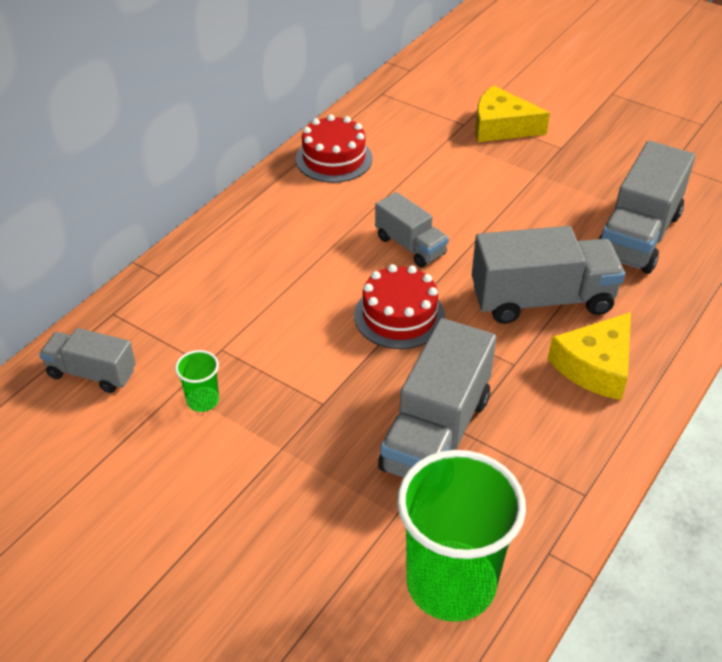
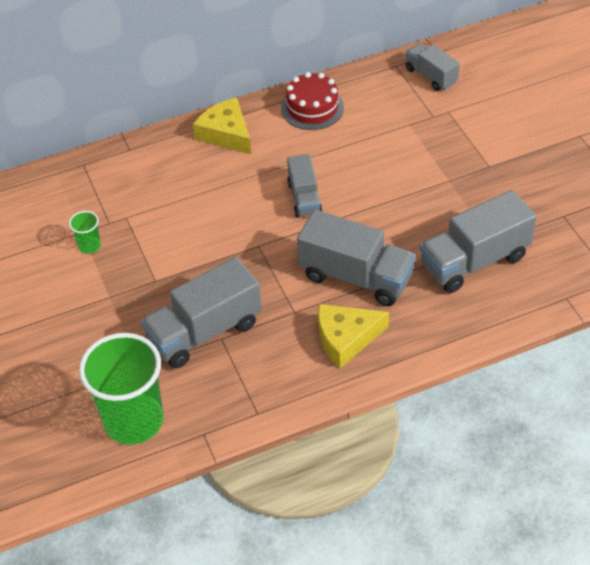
camera: 35 degrees right, 5 degrees up
grey truck [39,328,136,393] -> grey truck moved to [406,43,460,91]
red cake [354,264,445,349] -> none
yellow cheese [475,85,550,142] -> yellow cheese moved to [193,98,251,154]

